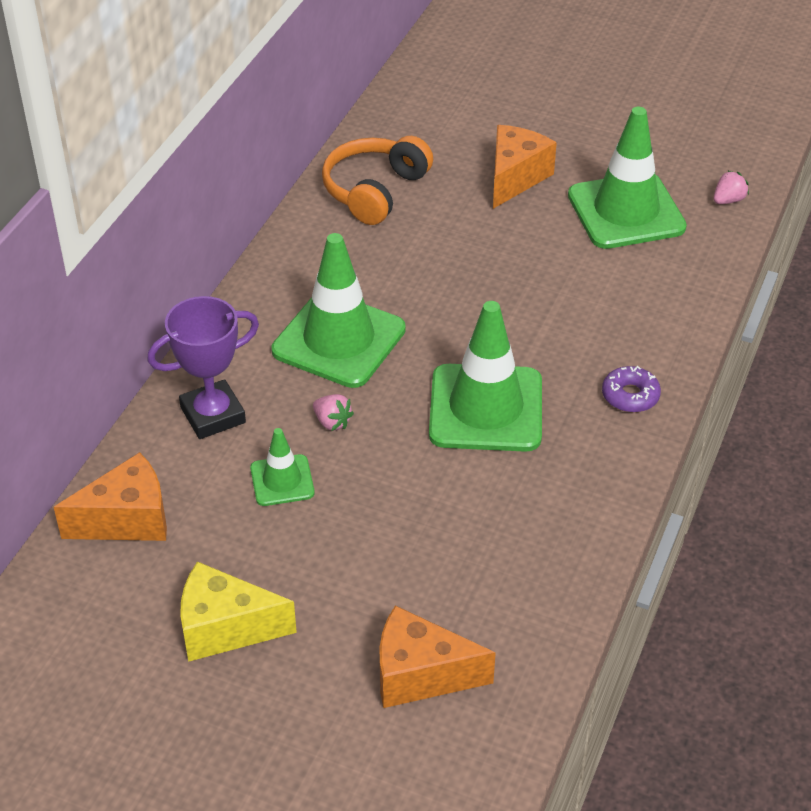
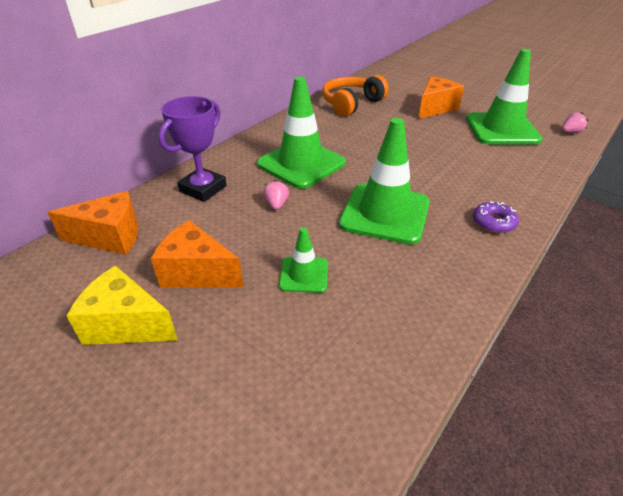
camera: 15 degrees right, 5 degrees down
purple trophy [147,296,259,439] -> purple trophy turned 45 degrees counterclockwise [159,96,227,202]
green traffic cone [250,428,315,506] -> green traffic cone moved to [279,227,328,293]
pink strawberry [313,394,354,431] -> pink strawberry turned 150 degrees counterclockwise [263,180,289,210]
orange cheese [380,605,496,708] -> orange cheese moved to [151,220,244,288]

